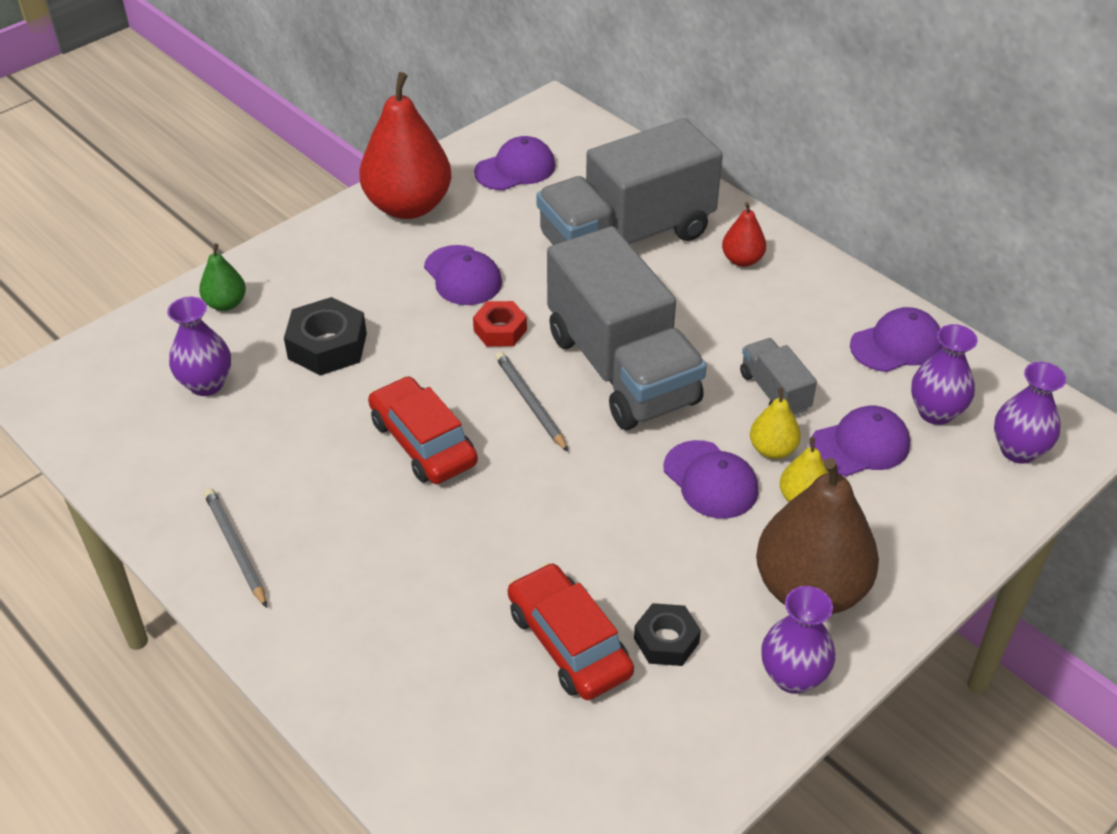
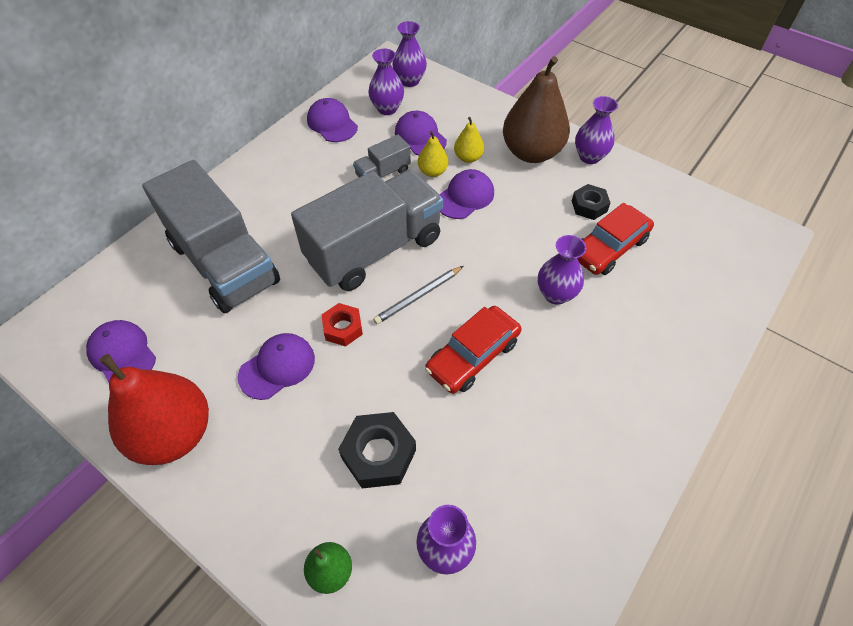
camera: 100 degrees left, 10 degrees up
grey pencil [204,488,267,608] -> none
red pear [722,202,766,267] -> none
none -> purple vase [538,235,586,305]

